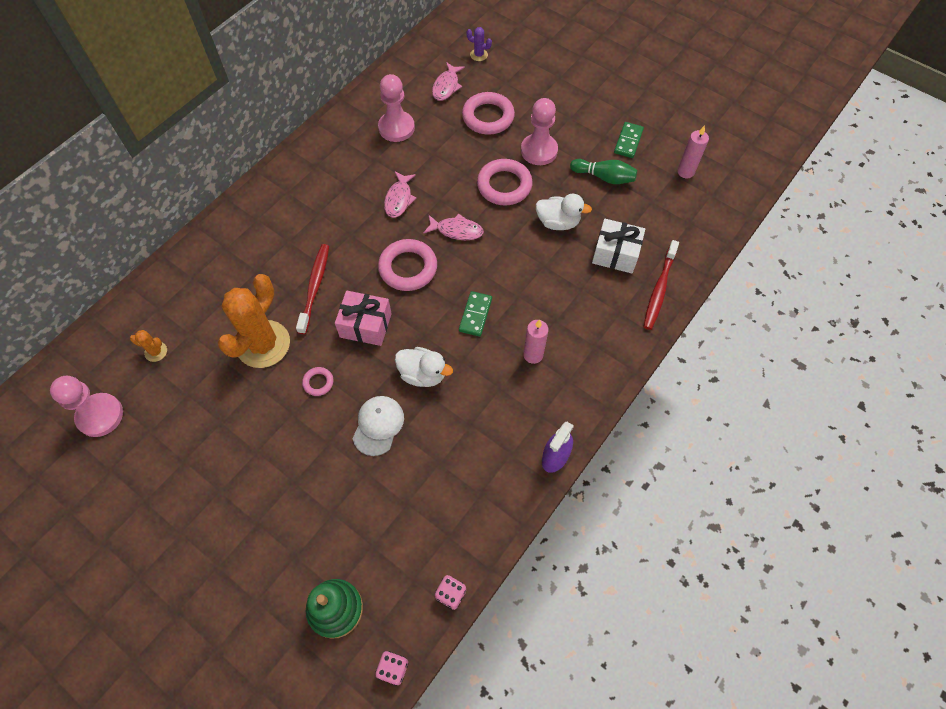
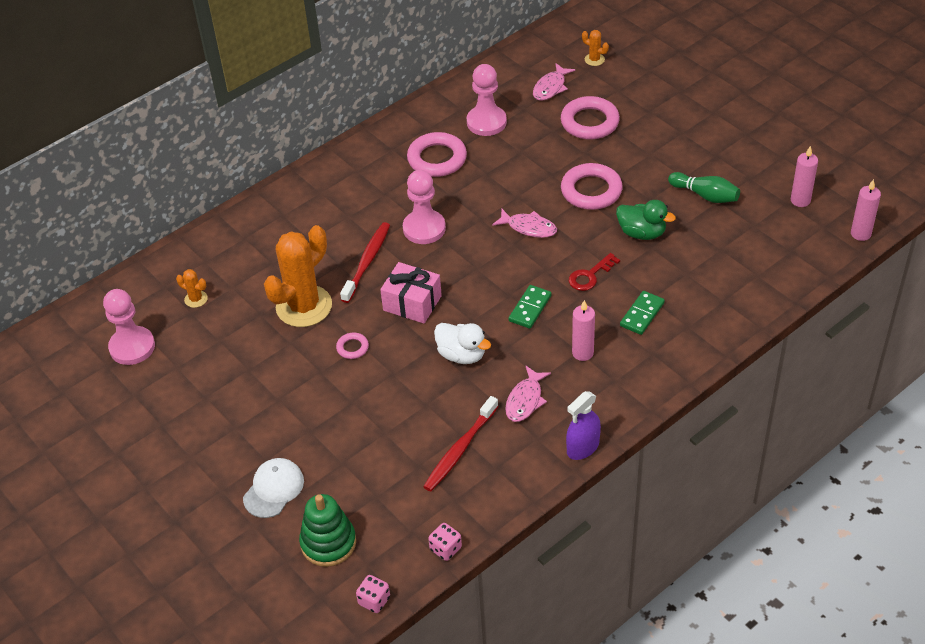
camera: 15 degrees right, 15 degrees down
white cap [352,396,404,456] -> white cap moved to [243,458,304,518]
pink ring [378,239,437,291] -> pink ring moved to [407,132,467,177]
pink fish [384,172,416,218] -> pink fish moved to [505,366,551,422]
purple cactus [466,27,492,61] -> orange cactus [582,30,609,66]
pink pawn [521,98,558,165] -> pink pawn moved to [403,170,446,244]
white duck [535,194,592,230] -> green duck [616,200,676,240]
white gift [592,219,645,273] -> none
green domino [614,122,644,158] -> green domino moved to [620,291,665,335]
red toothbrush [643,240,679,330] -> red toothbrush moved to [423,396,499,492]
none -> red key [569,253,620,291]
none -> pink candle [851,179,881,241]

